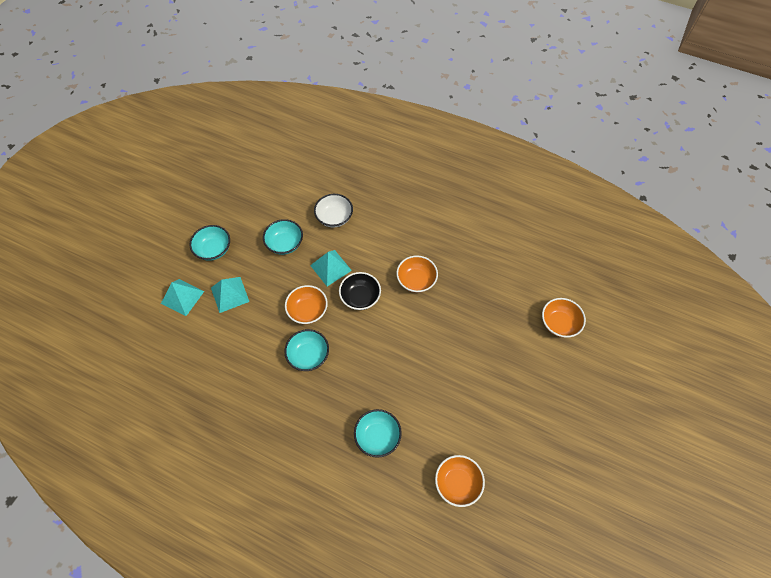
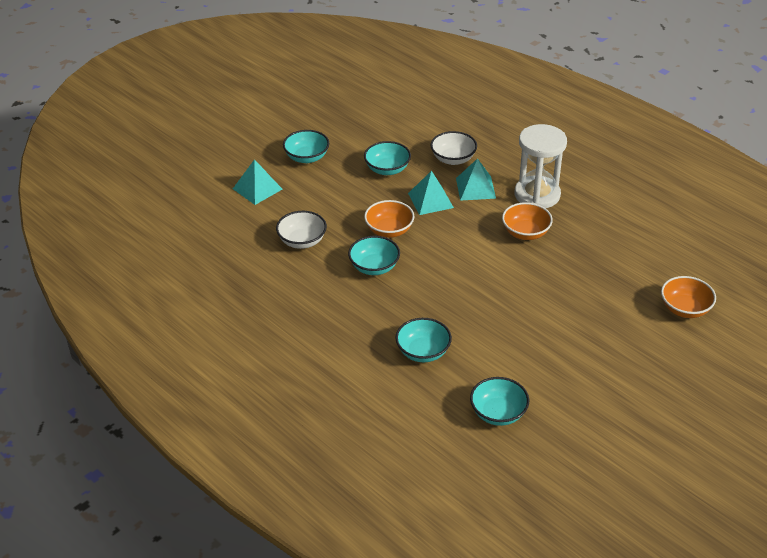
camera: 20 degrees right, 20 degrees down
turquoise pyramid [211,277,249,313] -> turquoise pyramid moved to [456,158,496,201]
black bowl [339,272,381,310] -> none
orange bowl [435,455,485,507] -> turquoise bowl [470,377,529,426]
none -> white bowl [276,211,327,249]
none -> white hourglass [515,124,567,208]

